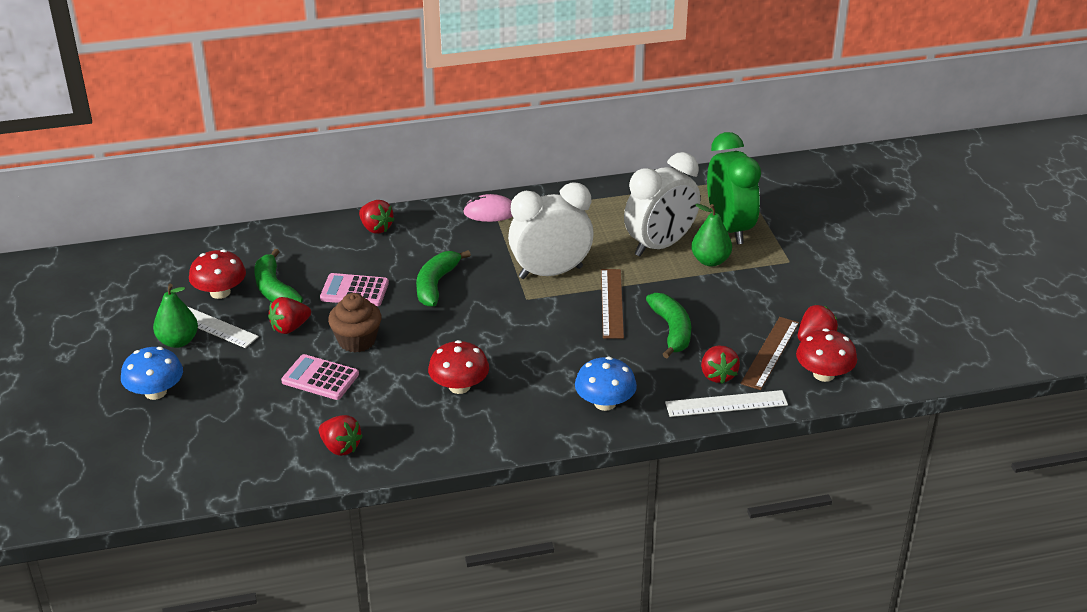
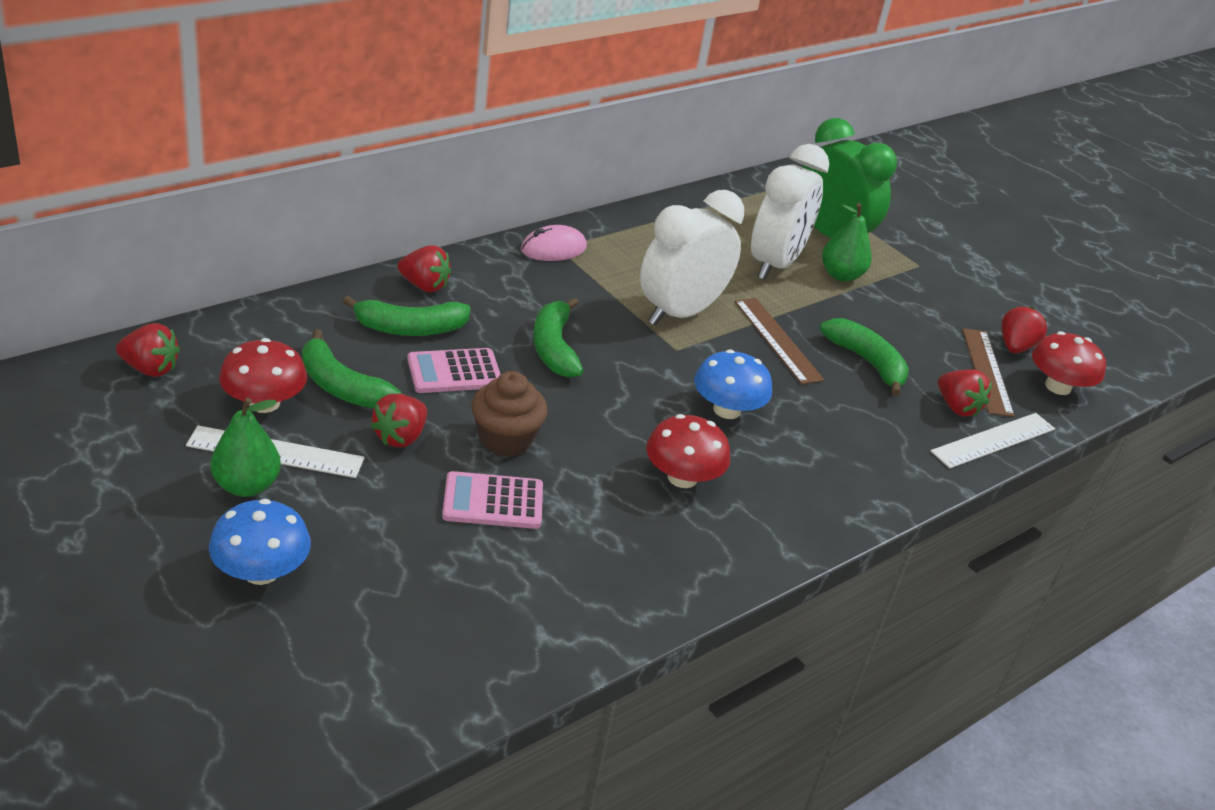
camera: 30 degrees left, 0 degrees up
red strawberry [319,415,363,456] -> red strawberry moved to [116,323,180,377]
blue mushroom [575,357,637,411] -> blue mushroom moved to [694,349,772,419]
none -> green banana [343,296,471,336]

